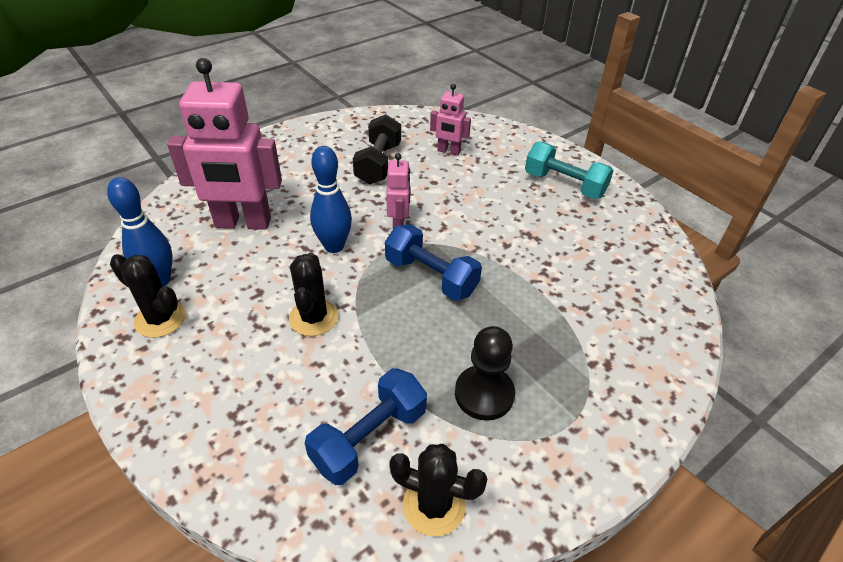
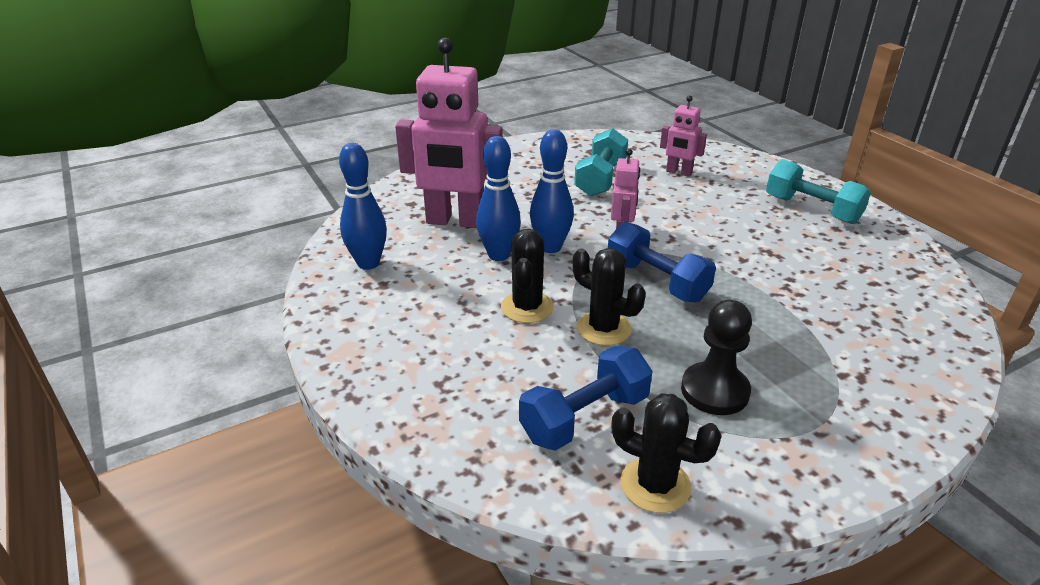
camera: 10 degrees right, 10 degrees down
black cactus [110,254,186,338] -> black cactus moved to [573,248,646,346]
black dumbbell [353,114,401,184] -> turquoise dumbbell [574,128,628,196]
none -> blue bowling pin [476,136,521,261]

